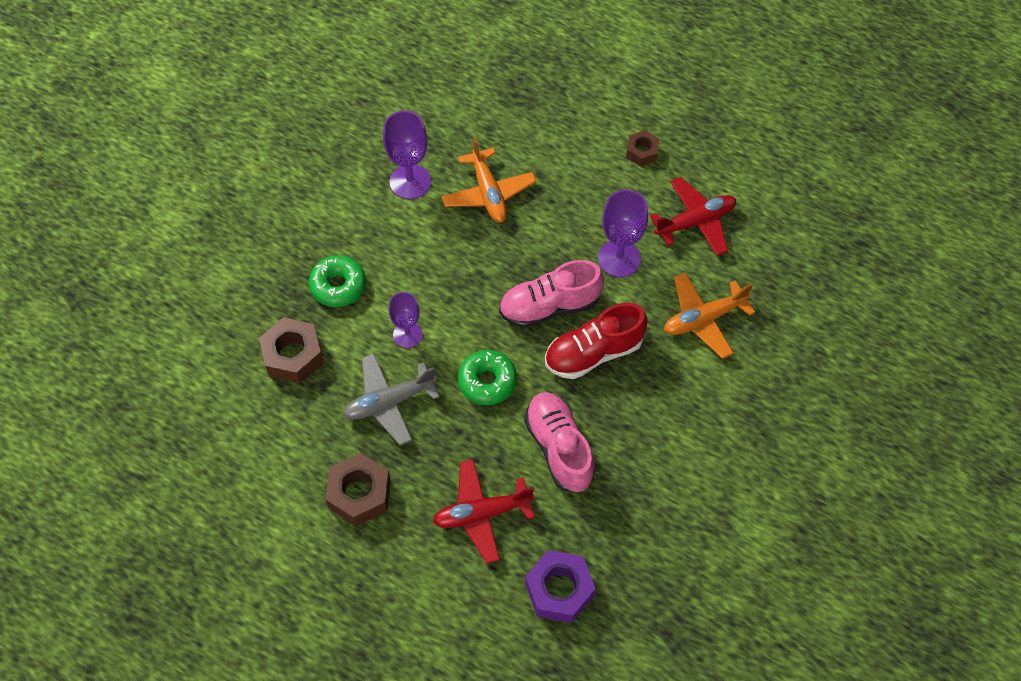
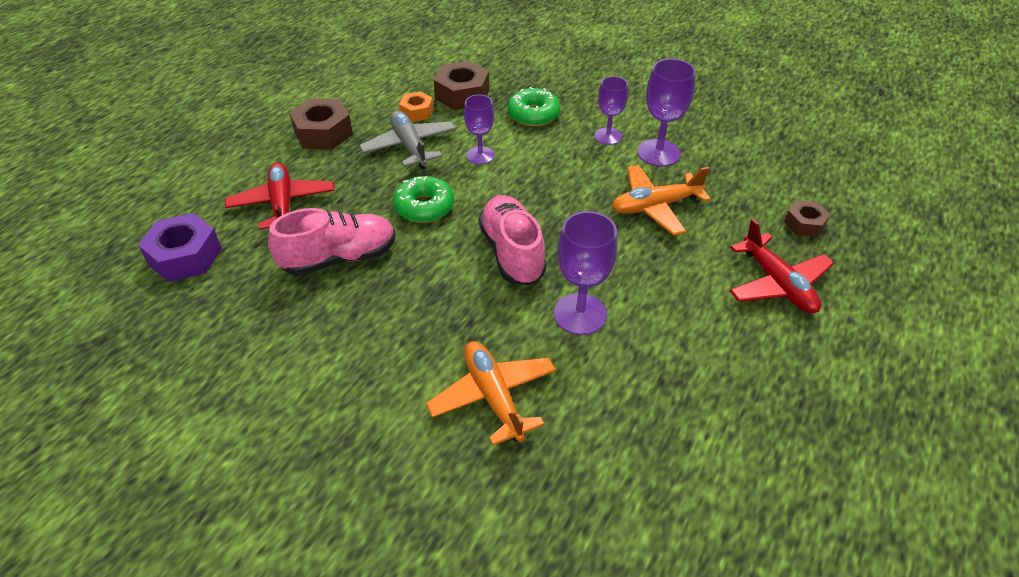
camera: 90 degrees right, 15 degrees down
red shoe [545,303,648,379] -> none
brown nut [626,130,659,167] -> brown nut moved to [784,200,830,237]
red plane [650,177,736,256] -> red plane moved to [729,219,834,313]
none -> orange nut [399,92,433,122]
none -> purple goblet [594,76,628,145]

